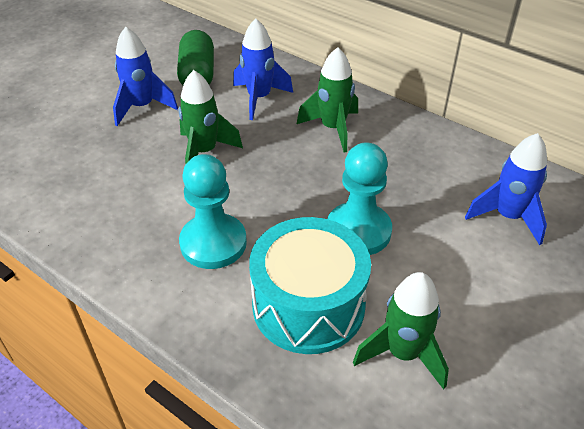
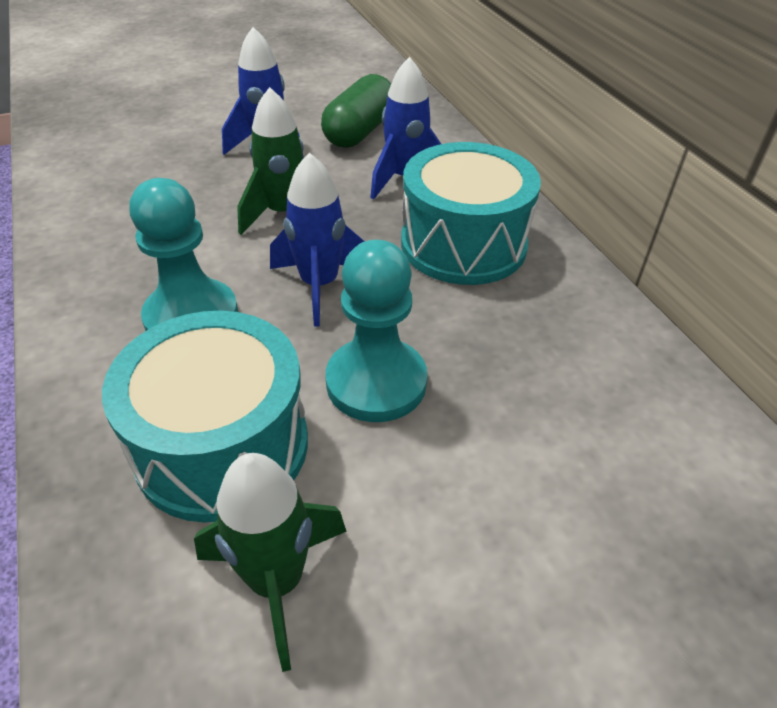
camera: 30 degrees right, 0 degrees up
green rocket [297,47,358,153] -> turquoise drum [401,142,541,285]
blue rocket [465,133,547,245] -> blue rocket moved to [270,153,365,326]

